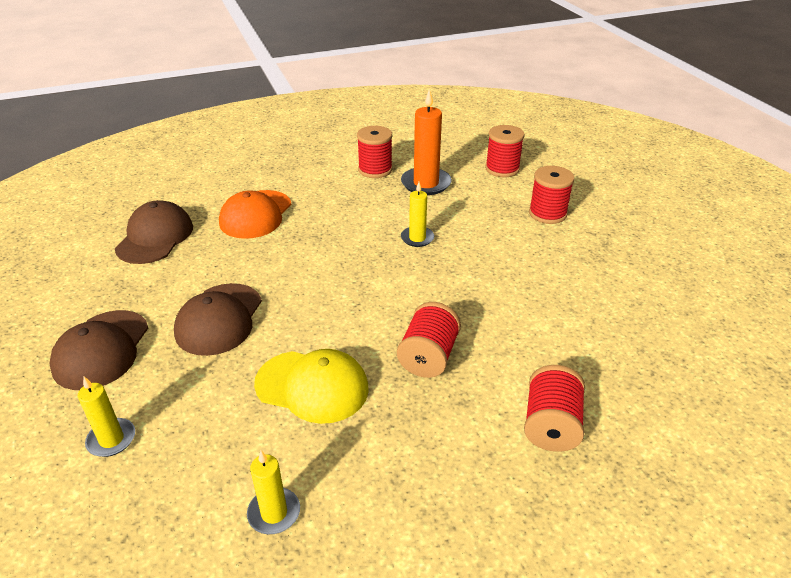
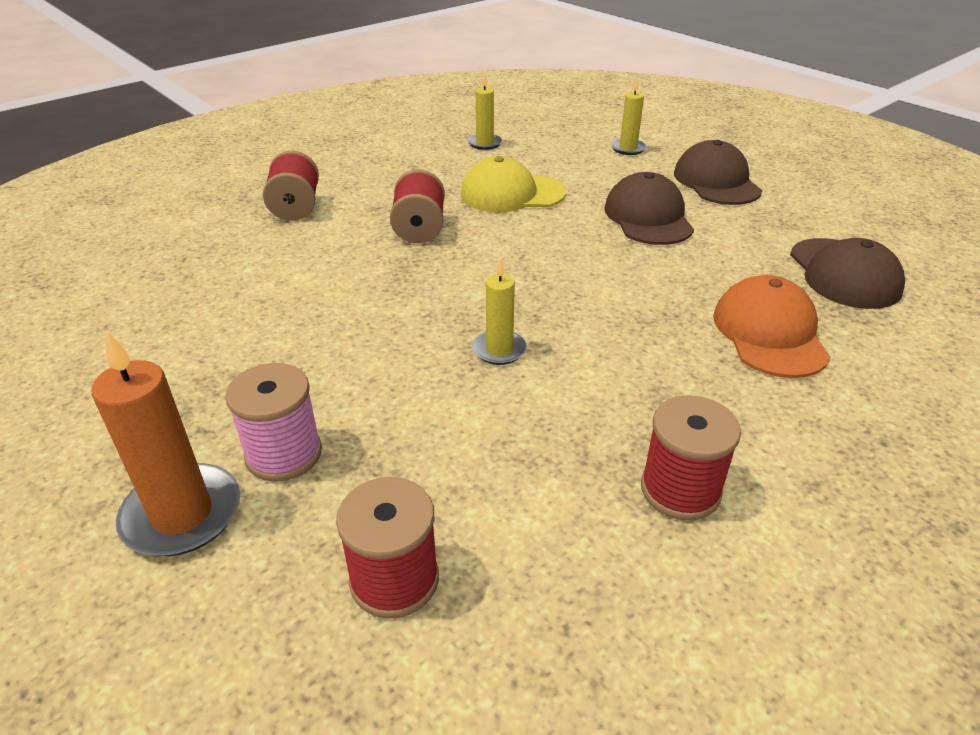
camera: 160 degrees right, 0 degrees up
orange candle [401,89,452,195] -> orange candle moved to [92,332,240,556]
red spool [529,166,575,224] -> pink spool [225,363,322,482]

